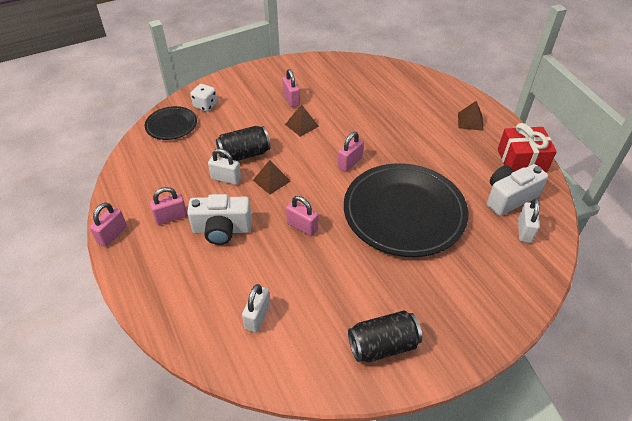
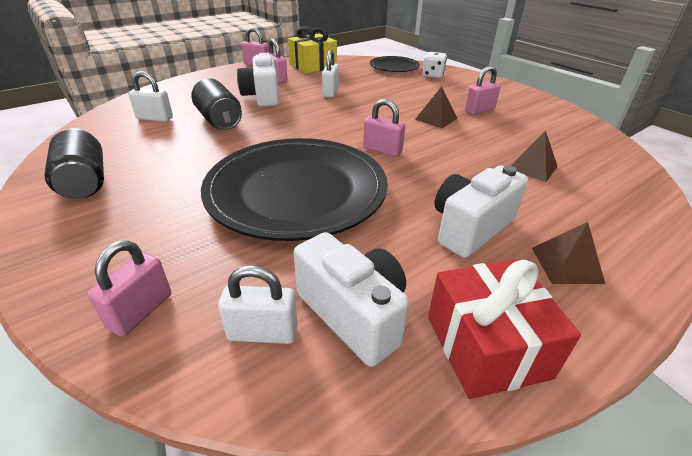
camera: 80 degrees right, 10 degrees down
black can [216,126,270,161] -> black can moved to [191,78,242,130]
brown pyramid [253,160,291,194] -> brown pyramid moved to [511,131,558,182]
pink padlock [286,196,318,236] -> pink padlock moved to [87,240,171,337]
none -> yellow gift [288,26,337,74]
none -> white camera [435,165,528,258]

